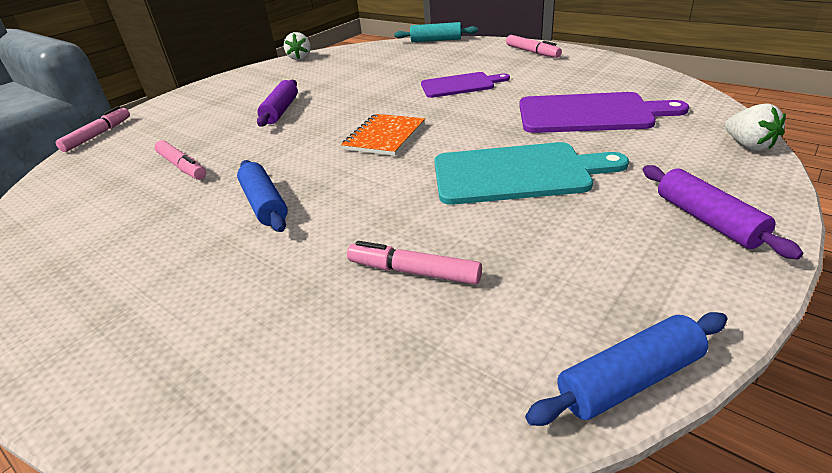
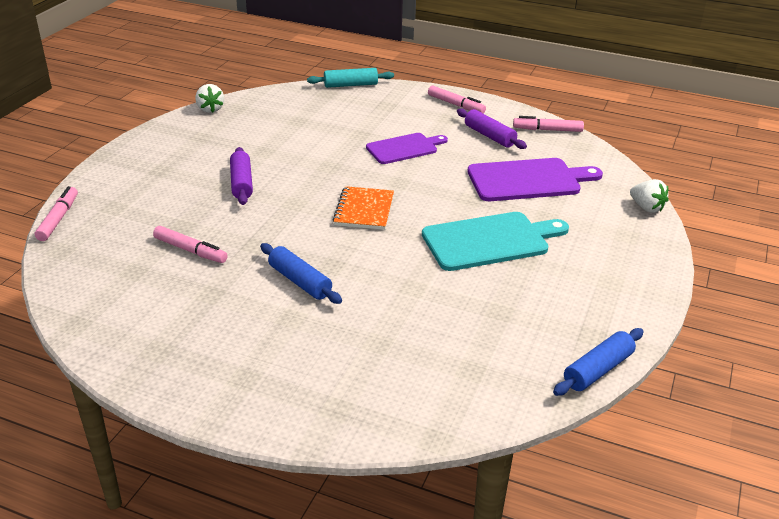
camera: 20 degrees left, 0 degrees up
pink marker [347,241,482,285] -> pink marker moved to [513,116,584,132]
purple rolling pin [643,165,803,259] -> purple rolling pin moved to [457,109,527,149]

